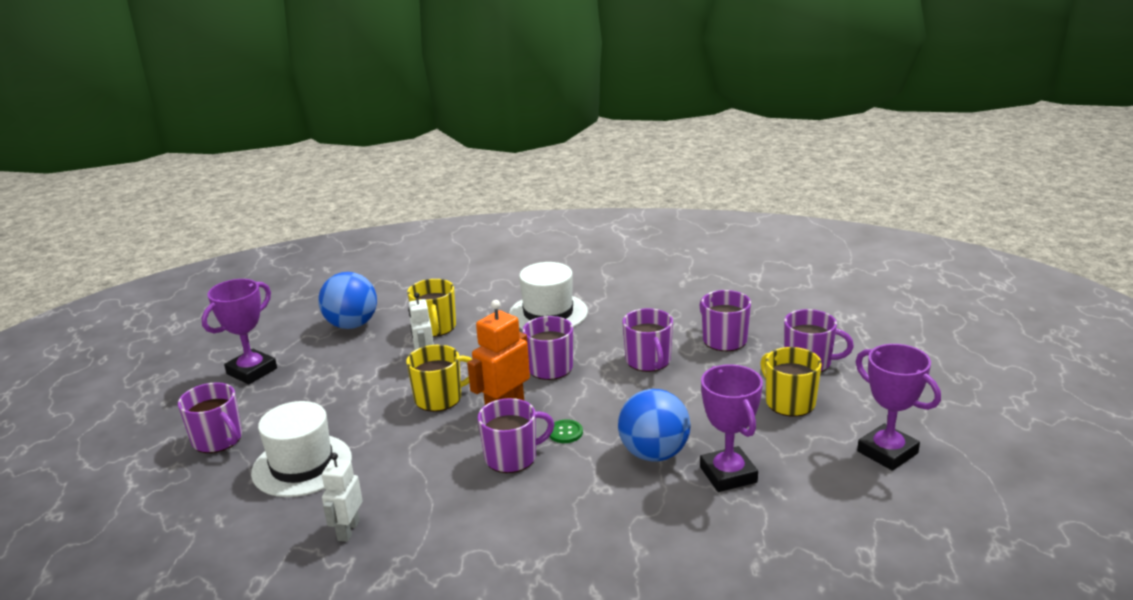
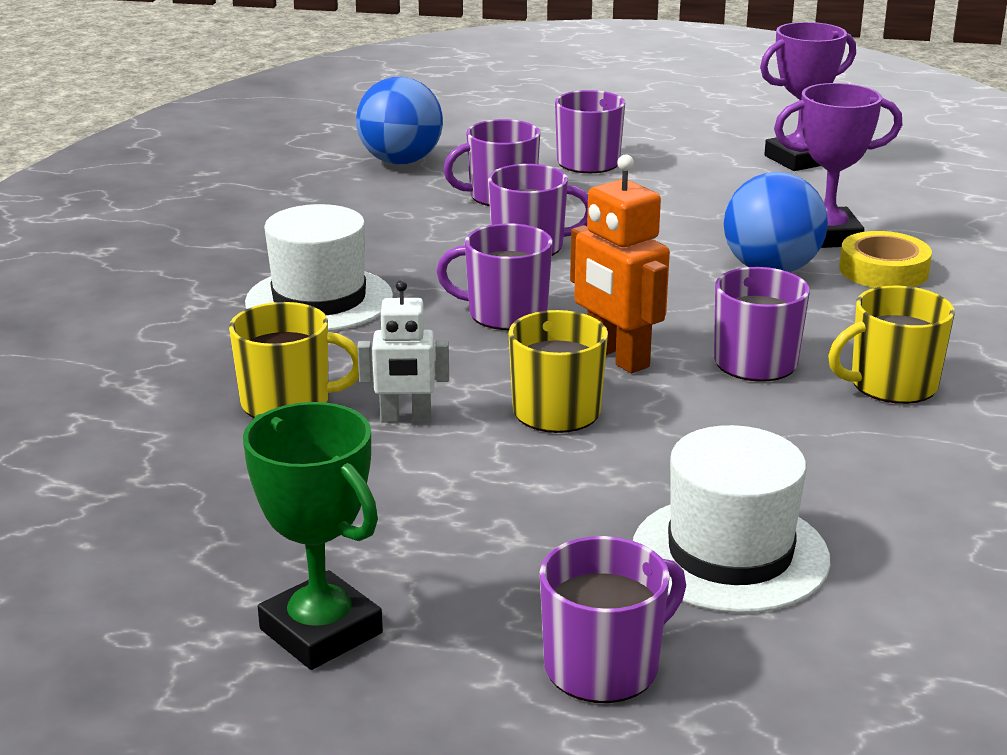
camera: 80 degrees left, 0 degrees up
purple trophy [202,279,277,384] -> green trophy [243,402,383,670]
blue ball [319,272,377,329] -> blue ball moved to [356,77,443,164]
white robot [322,453,363,542] -> none
green button [549,419,583,443] -> none
yellow mug [760,347,822,417] -> yellow mug moved to [828,286,955,404]
none -> yellow tape [839,231,932,288]

